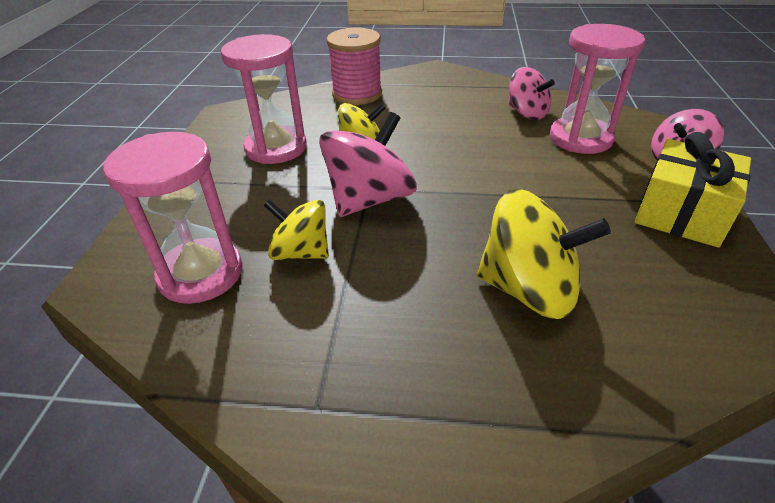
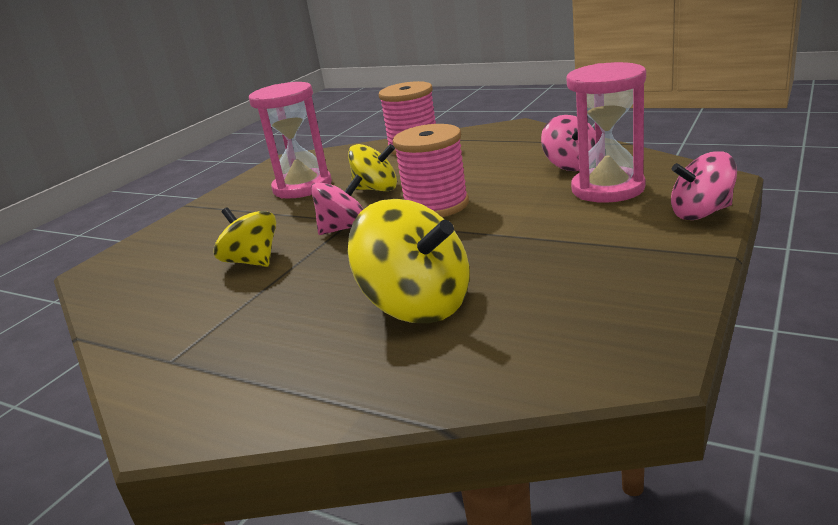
camera: 25 degrees right, 15 degrees down
pink hourglass [103,132,243,304] -> none
pink spinning top [319,112,417,217] -> pink spinning top [311,174,364,235], size x0.64
yellow gift [635,132,751,248] -> none
none -> pink spool [392,124,469,217]

